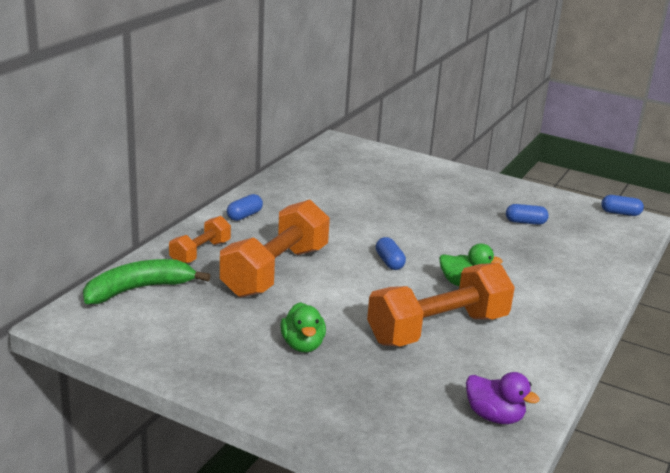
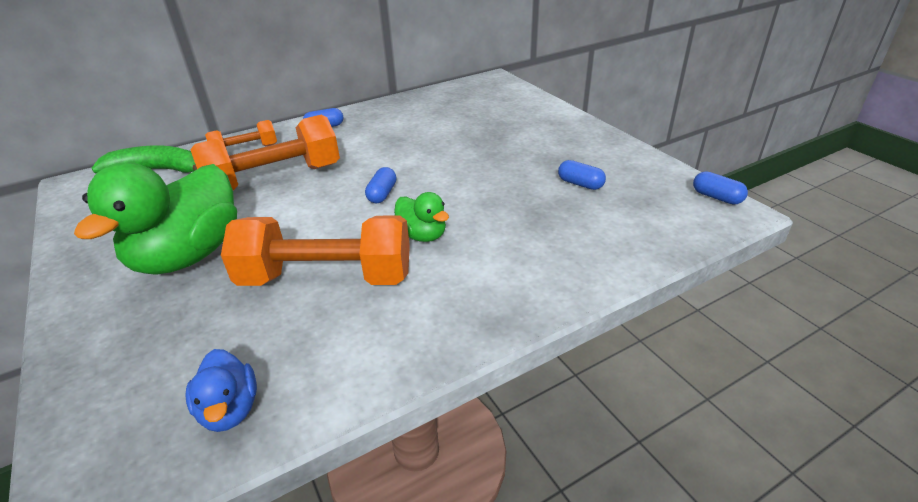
camera: 35 degrees right, 10 degrees up
green duck [280,302,326,352] -> green duck [74,162,237,275], size x2.09
purple duck [466,372,540,424] -> blue duck [185,349,257,432]

